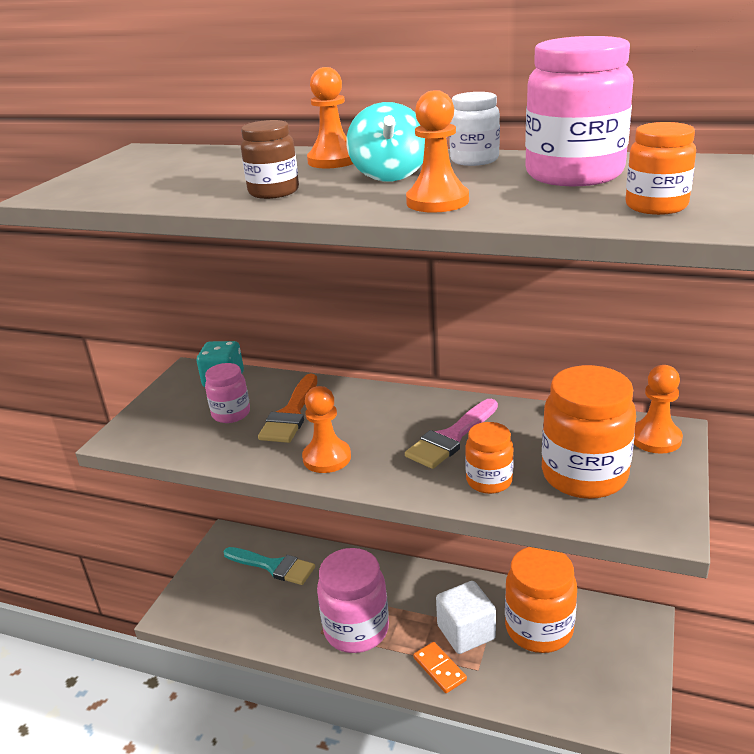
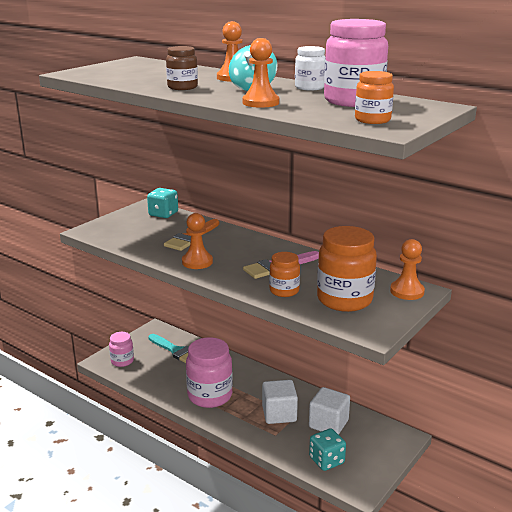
camera: 15 degrees right, 5 degrees down
pink jar [205,363,250,423] -> pink jar moved to [109,332,134,367]
orange domino [413,642,467,693] -> none
orange jar [505,547,577,653] -> white cube [309,387,350,435]
none -> turquoise dice [309,428,346,471]

